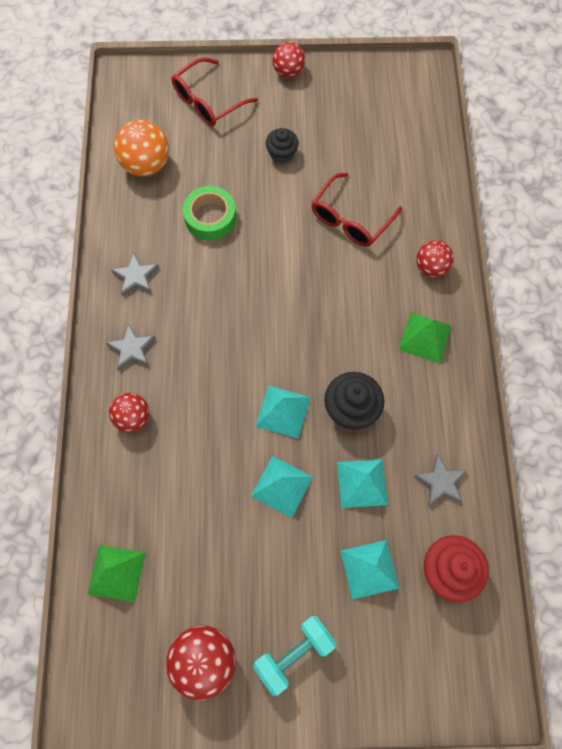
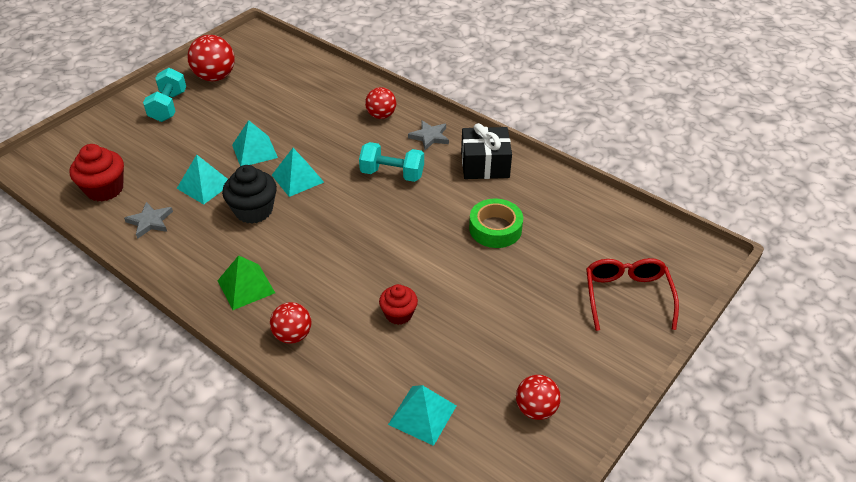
camera: 130 degrees right, 25 degrees down
green pyramid [88,545,145,602] -> none
grey star [111,252,159,297] -> black gift [461,123,512,179]
orange ball [114,120,169,176] -> none
black cupcake [266,128,299,164] -> none
red ball [272,42,305,78] -> red ball moved to [516,375,561,420]
red glasses [311,173,402,247] -> red cupcake [379,284,418,325]
turquoise pyramid [341,540,399,600] -> turquoise pyramid moved to [388,385,456,446]
none -> turquoise dumbbell [359,142,424,182]

